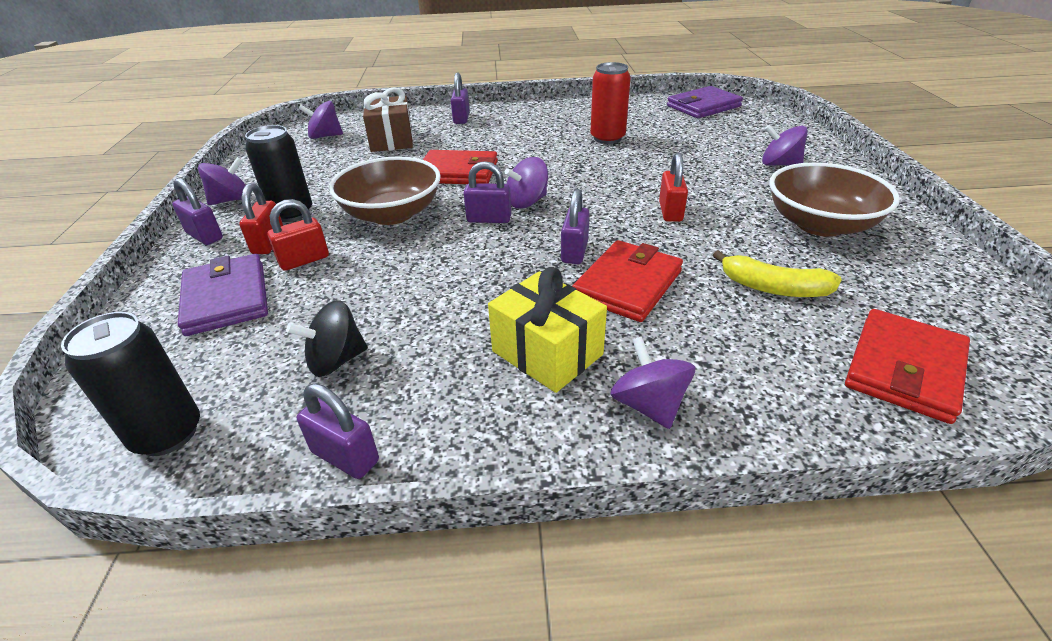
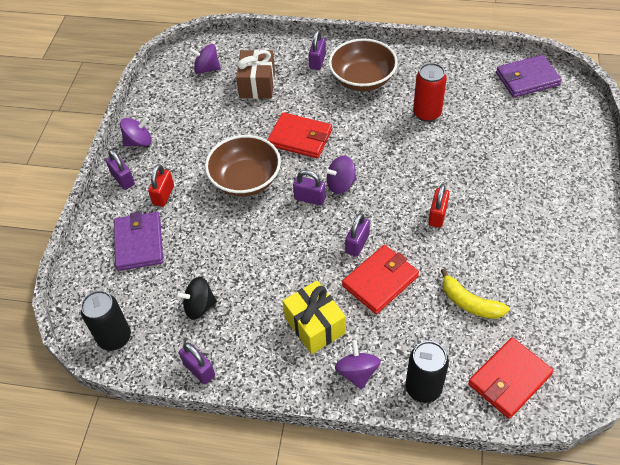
camera: 15 degrees right, 15 degrees up
black can [245,125,312,222] -> black can moved to [406,341,449,403]
red padlock [268,199,329,271] -> none
purple spinning top [762,125,808,166] -> none
brown bowl [769,162,900,237] -> brown bowl moved to [329,38,398,91]

